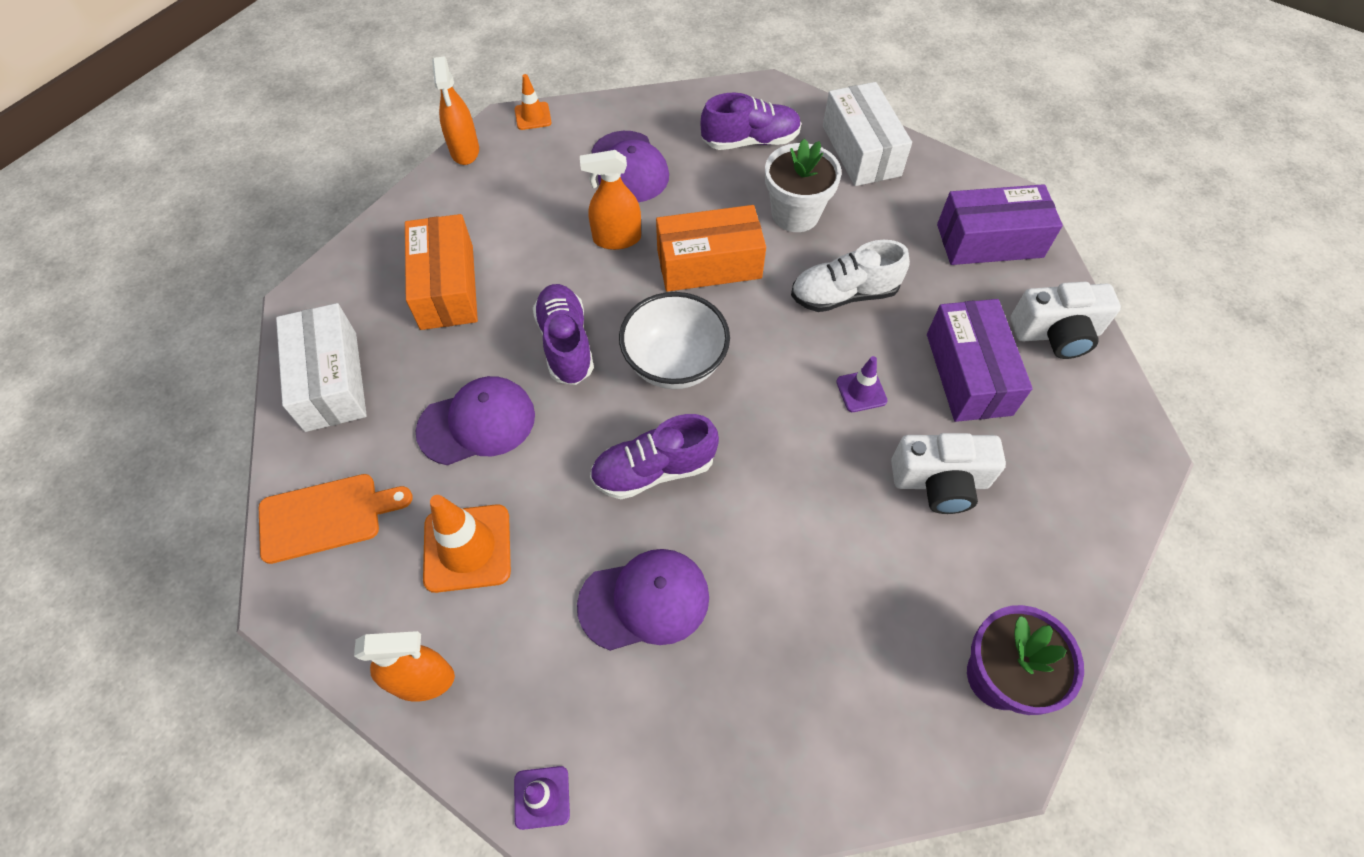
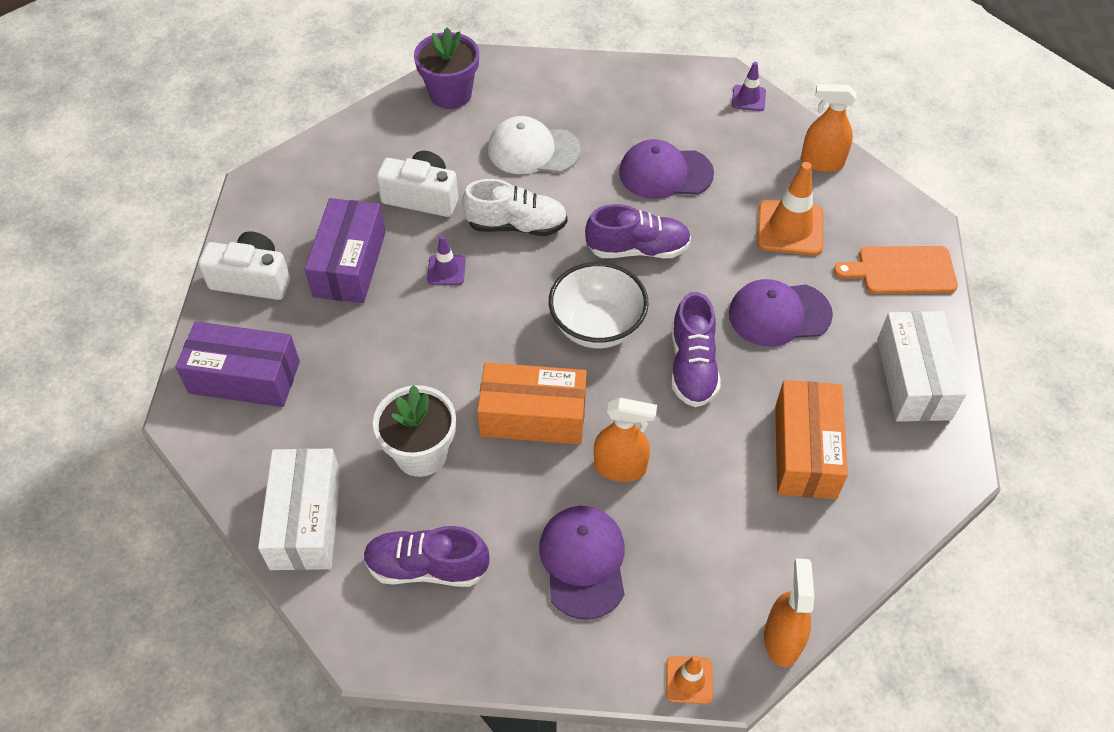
camera: 165 degrees left, 5 degrees down
white shoe [791,240,910,312] -> white shoe moved to [462,179,568,236]
none -> white cap [488,116,581,174]

